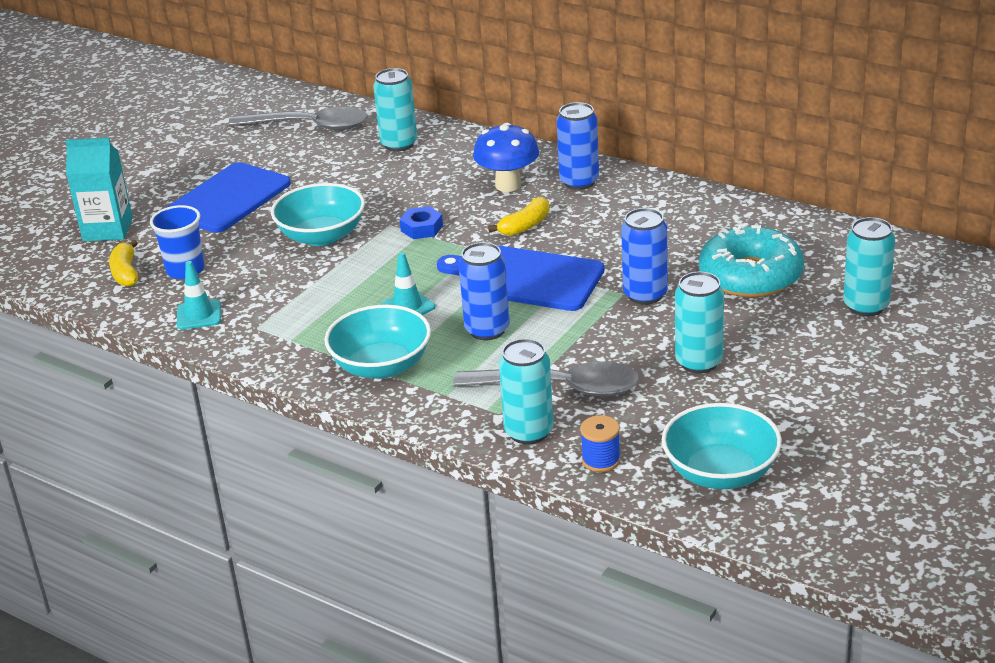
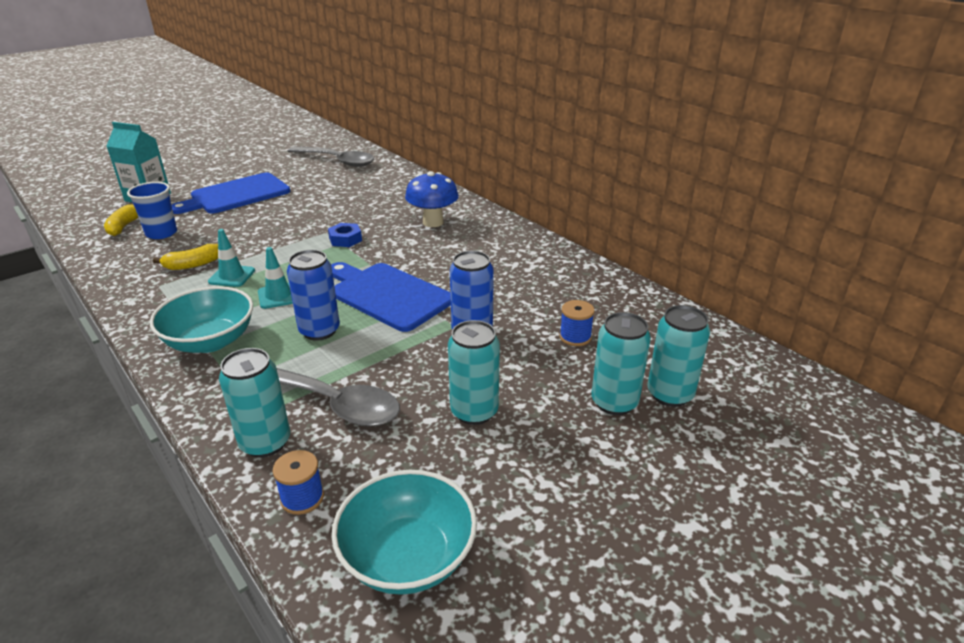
camera: 15 degrees right, 0 degrees up
turquoise traffic cone [177,261,221,330] -> turquoise traffic cone moved to [208,229,255,287]
turquoise bowl [271,183,365,246] -> none
turquoise can [373,68,417,152] -> turquoise can moved to [591,312,651,415]
yellow banana [488,196,550,236] -> yellow banana moved to [153,244,218,270]
blue can [556,102,599,190] -> none
turquoise donut [699,223,804,298] -> blue spool [559,300,595,346]

